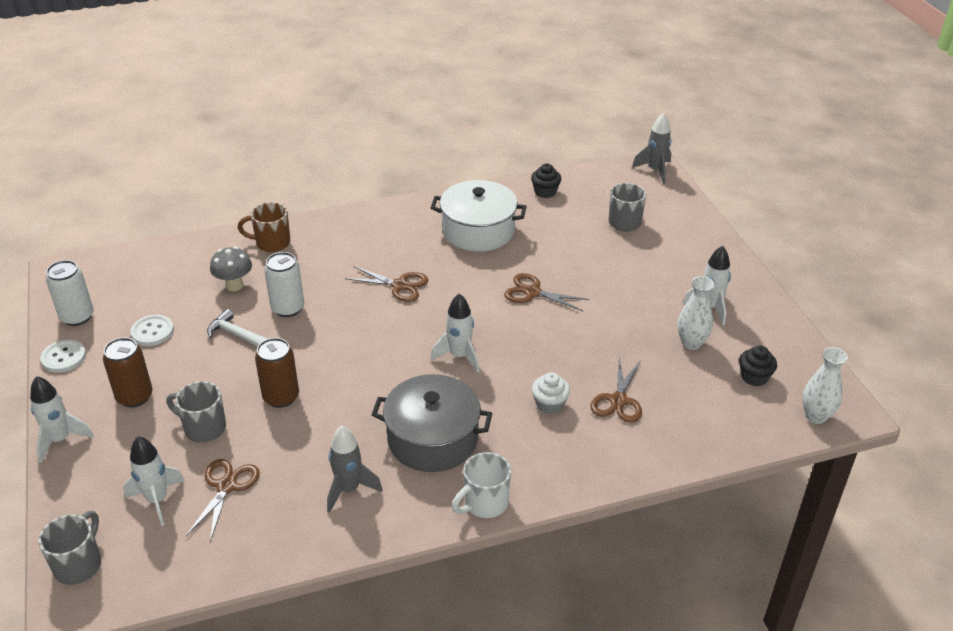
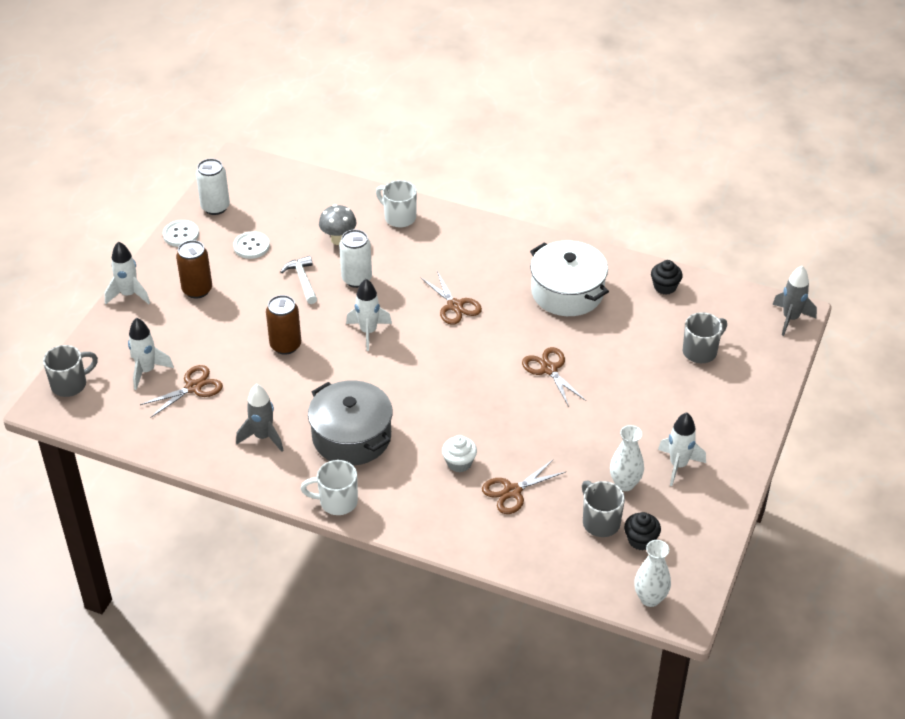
camera: 40 degrees right, 5 degrees up
grey mug [166,381,226,443] -> grey mug moved to [582,480,625,537]
brown mug [238,202,290,252] -> white mug [376,180,417,227]
white rocket [431,294,479,373] -> white rocket moved to [346,279,392,351]

